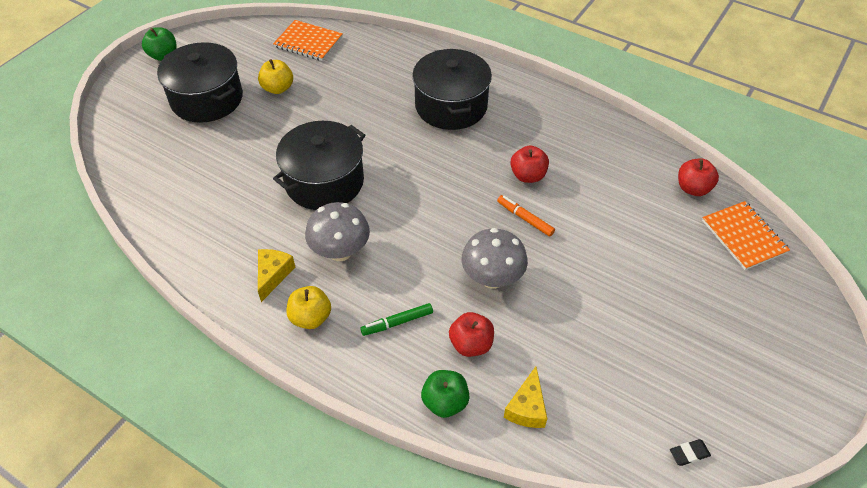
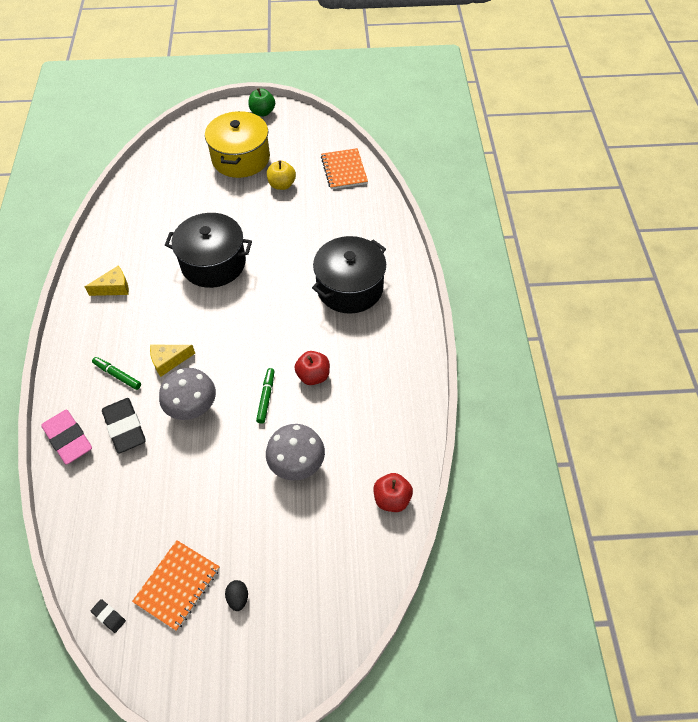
camera: 55 degrees right, 5 degrees up
black pot [157,42,243,123] -> yellow pot [205,111,270,178]
yellow apple [287,286,331,329] -> none
grey mushroom [305,202,370,261] -> grey mushroom moved to [266,424,325,481]
green apple [421,370,470,418] -> pink eraser [41,410,92,465]
red apple [449,312,494,357] -> black eraser [102,398,145,454]
orange marker [497,195,555,237] -> green marker [256,368,274,423]
yellow cheese [504,367,547,428] -> yellow cheese moved to [150,345,195,377]
orange notebook [702,201,790,270] -> orange notebook moved to [132,540,220,631]
none -> black egg [225,580,248,611]

